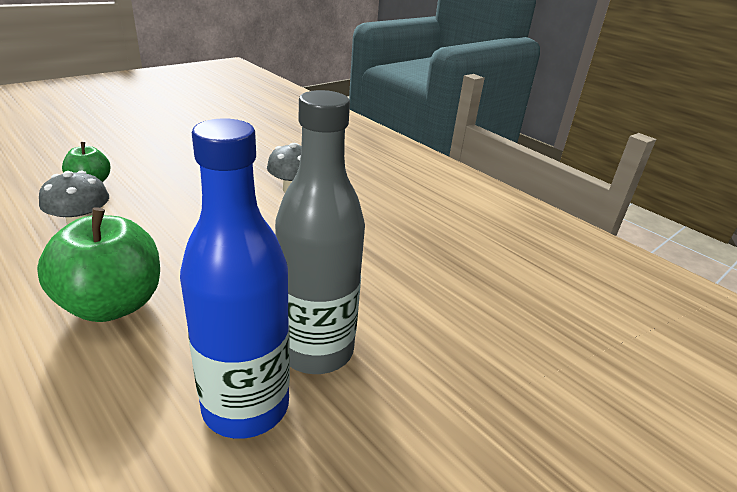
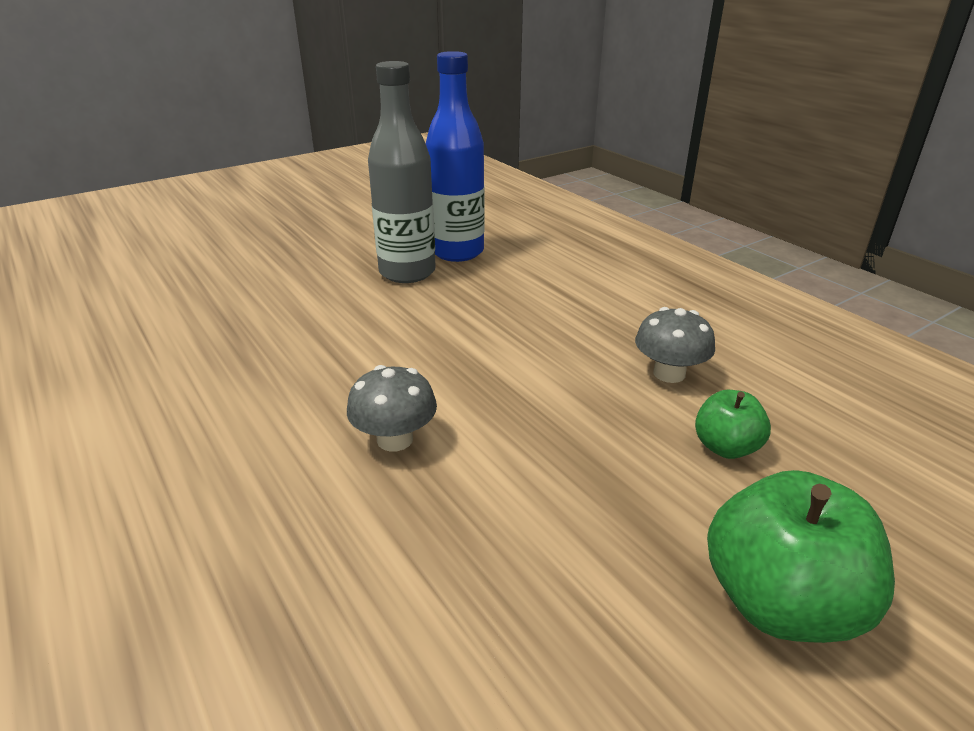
camera: 170 degrees left, 0 degrees up
green apple [37,207,160,322] -> green apple moved to [707,470,895,643]

